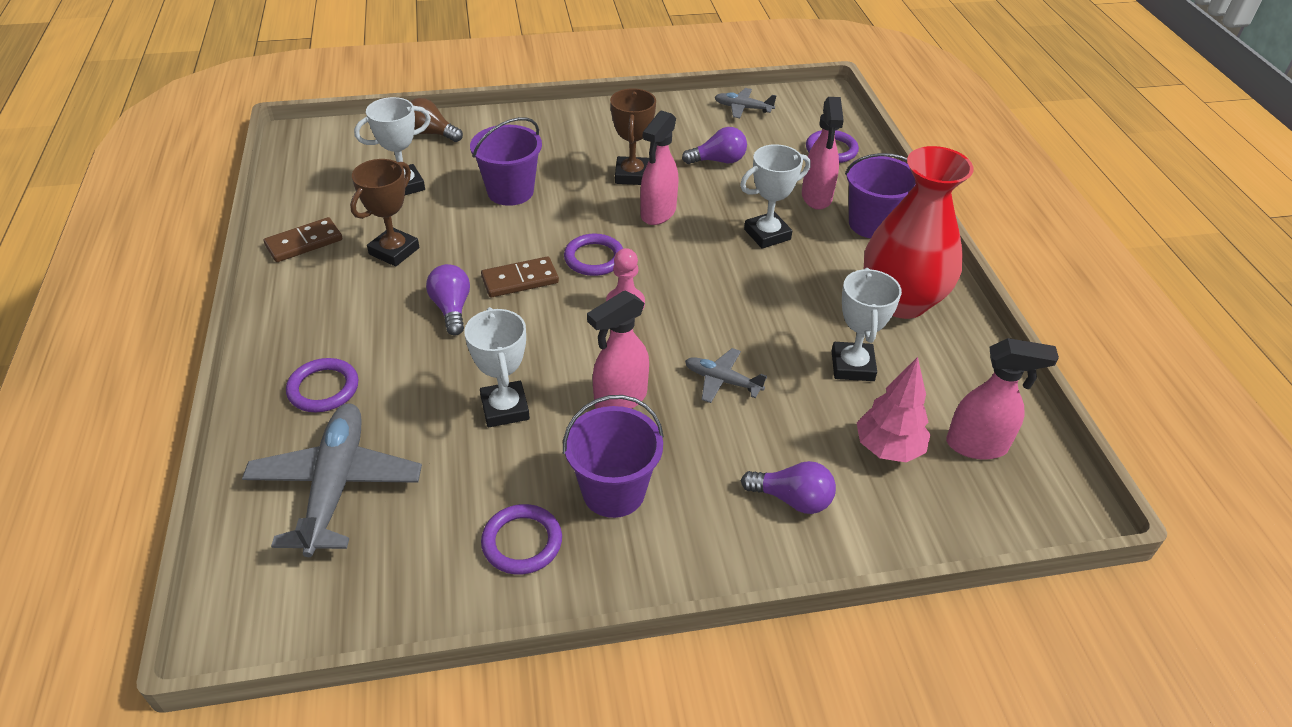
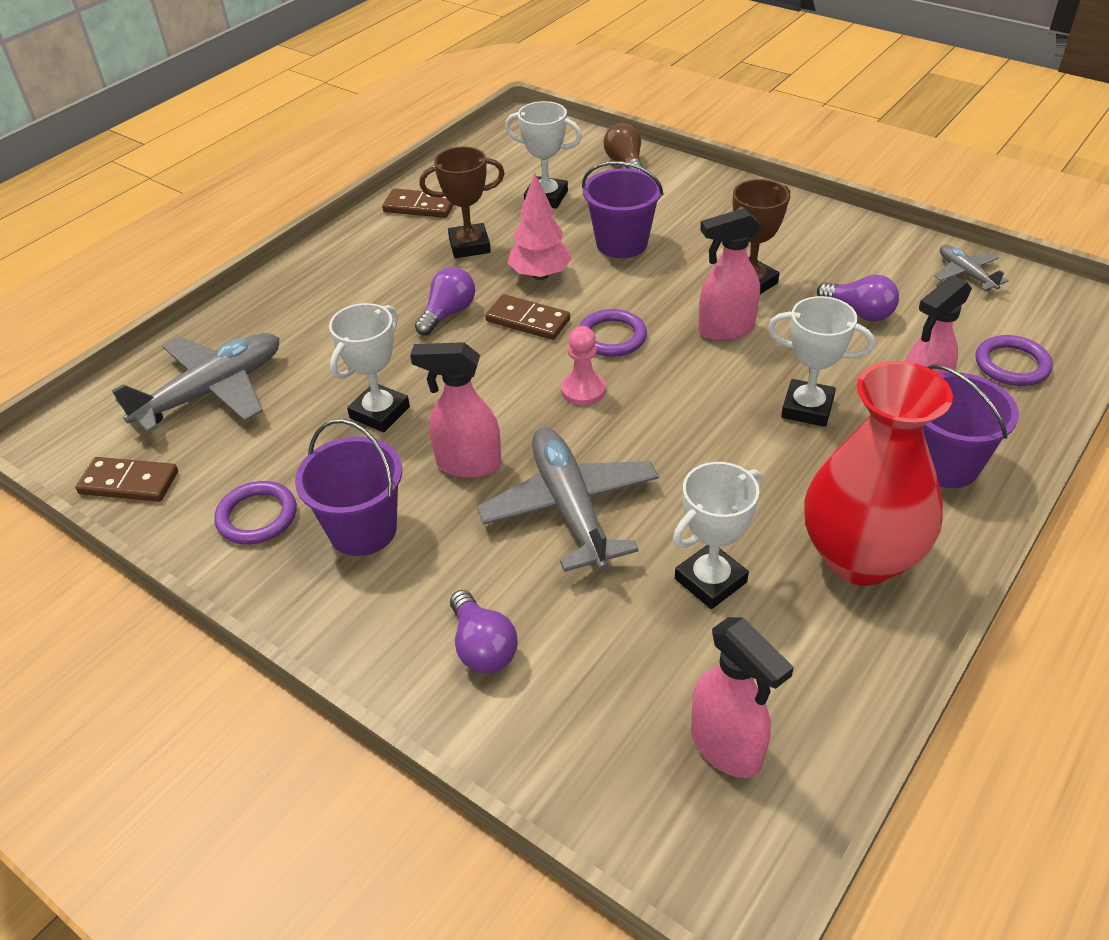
camera: 50 degrees right, 0 degrees up
purple ring [286,358,359,412] -> none
grey plane [685,348,767,403] -> grey plane [477,427,659,572], size x1.95
pink tree [857,357,931,462] -> pink tree moved to [508,172,572,280]
none -> brown domino [75,457,178,502]

